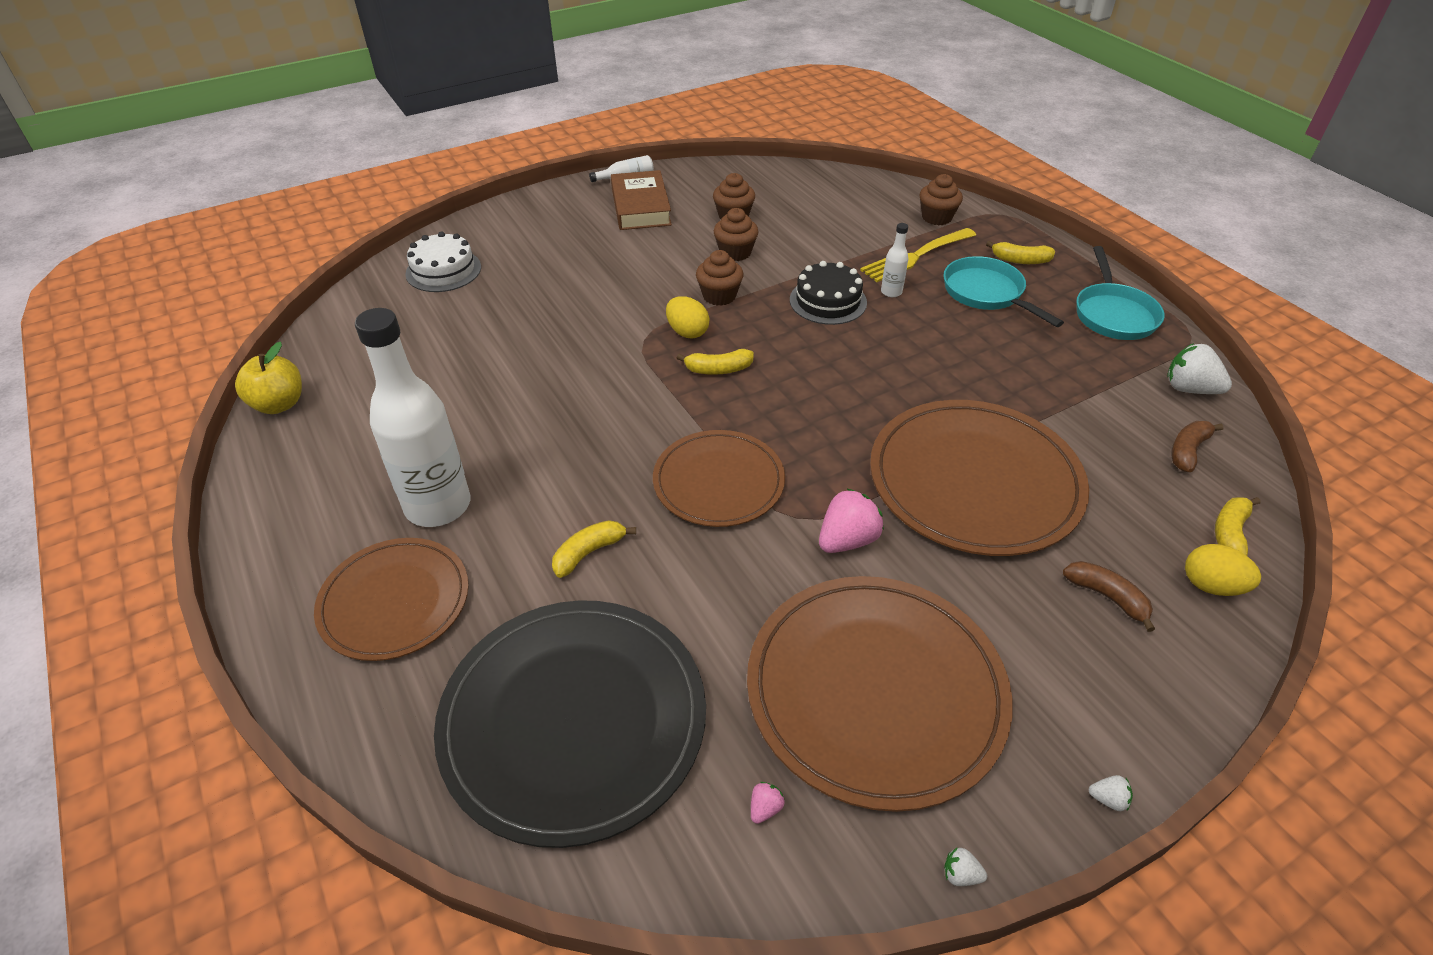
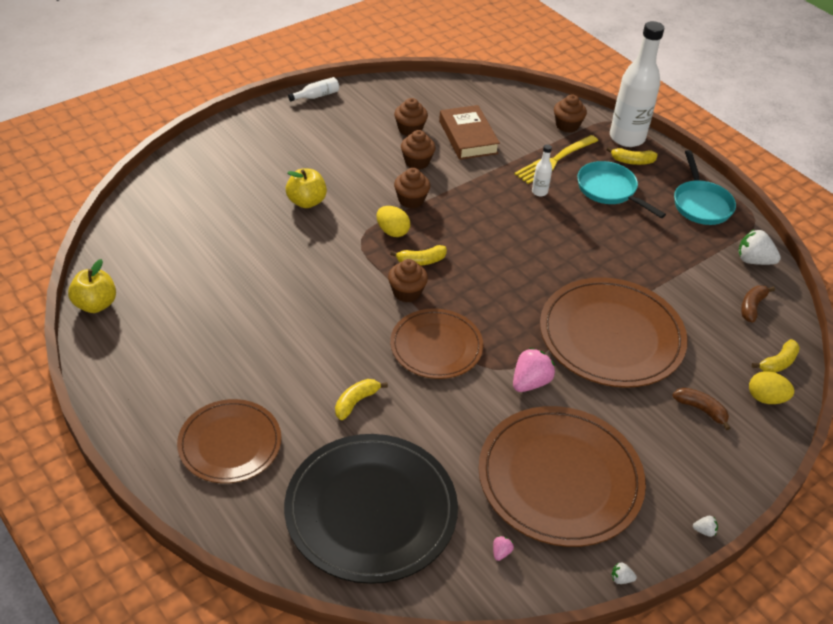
camera: 10 degrees left, 0 degrees up
white bottle [355,308,470,527] -> white bottle moved to [610,21,664,147]
white cake [405,232,481,292] -> none
brown book [611,170,672,230] -> brown book moved to [439,105,500,160]
black cake [790,261,867,325] -> none
yellow banana [1215,497,1261,556] -> yellow banana turned 150 degrees counterclockwise [752,339,800,373]
none -> yellow apple [286,168,327,208]
none -> brown cupcake [388,259,428,303]

